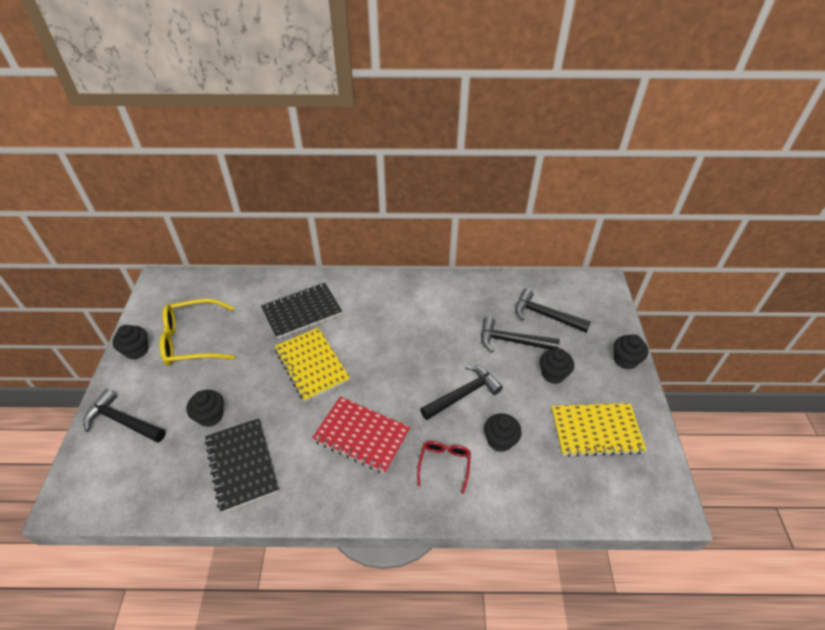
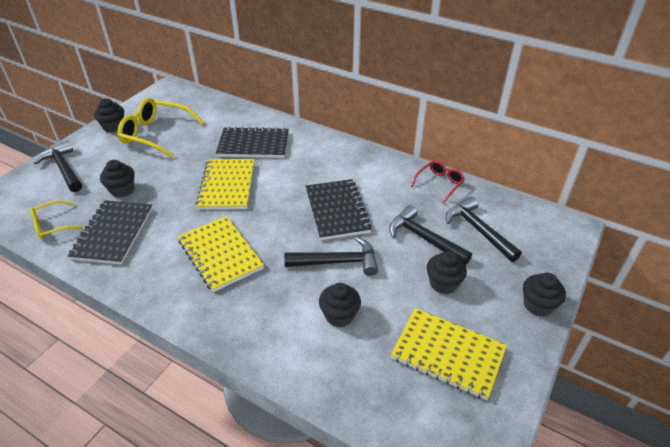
camera: 30 degrees right, 5 degrees down
red notebook [312,397,410,474] -> yellow notebook [178,216,264,292]
red glasses [417,441,471,494] -> red glasses moved to [411,160,465,203]
none -> yellow glasses [30,200,83,240]
none -> black notebook [305,179,372,240]

